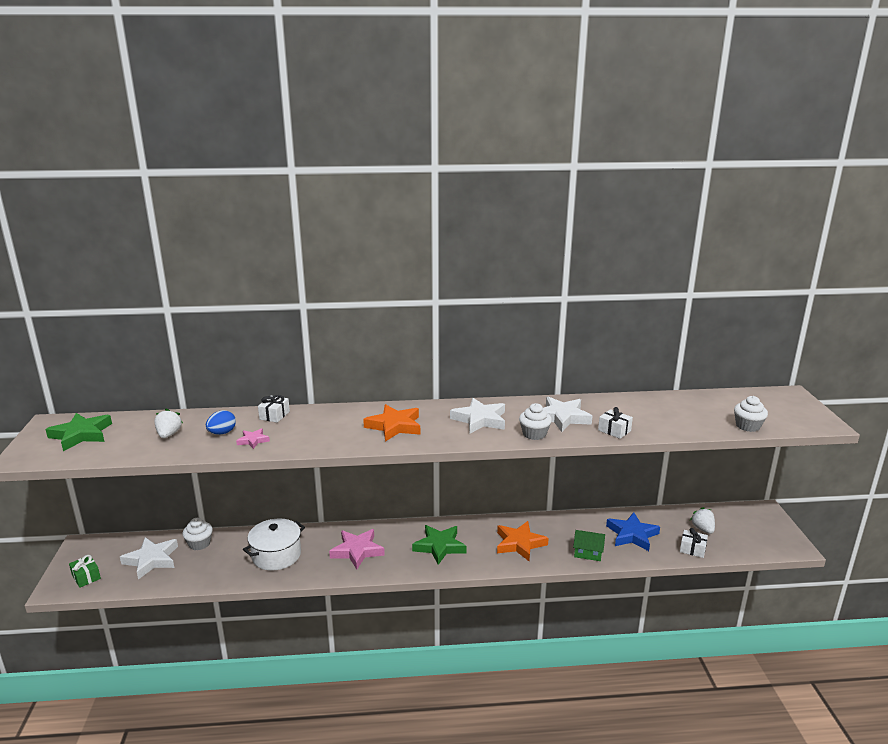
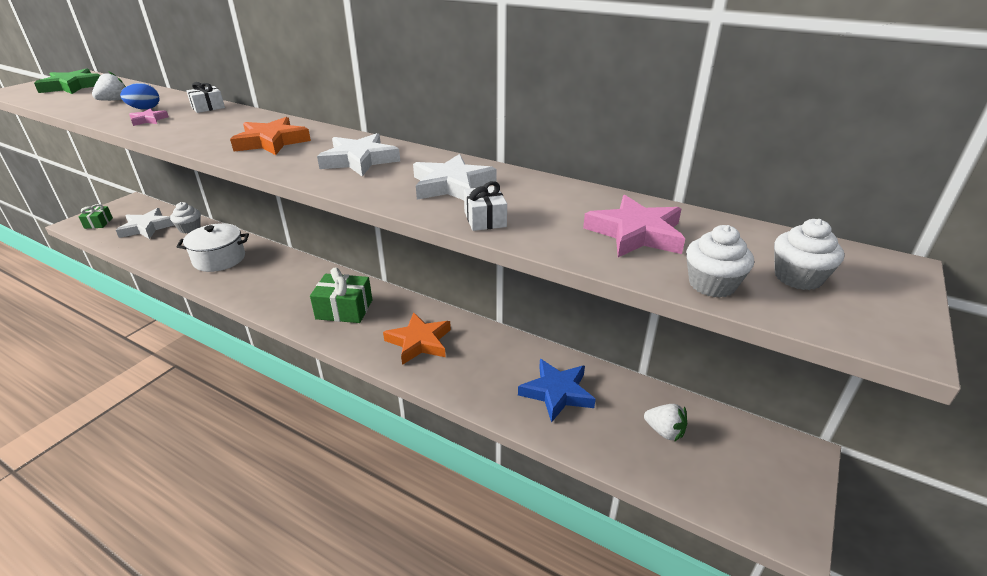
camera: 35 degrees right, 10 degrees up
pink star [329,529,385,570] -> pink star moved to [583,195,685,257]
green star [412,525,466,565] -> green gift [310,267,372,323]
white cupcake [519,403,552,440] -> white cupcake moved to [774,219,844,290]
green house [573,530,605,561] -> none
white gift [680,528,708,558] -> none
white strawberry [690,507,715,534] -> white strawberry turned 105 degrees clockwise [644,404,687,442]

